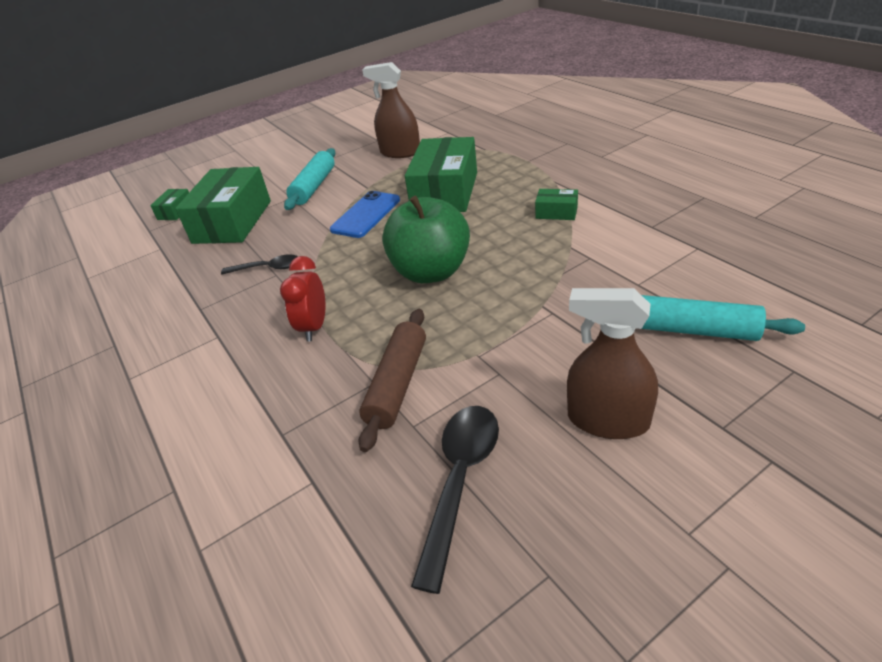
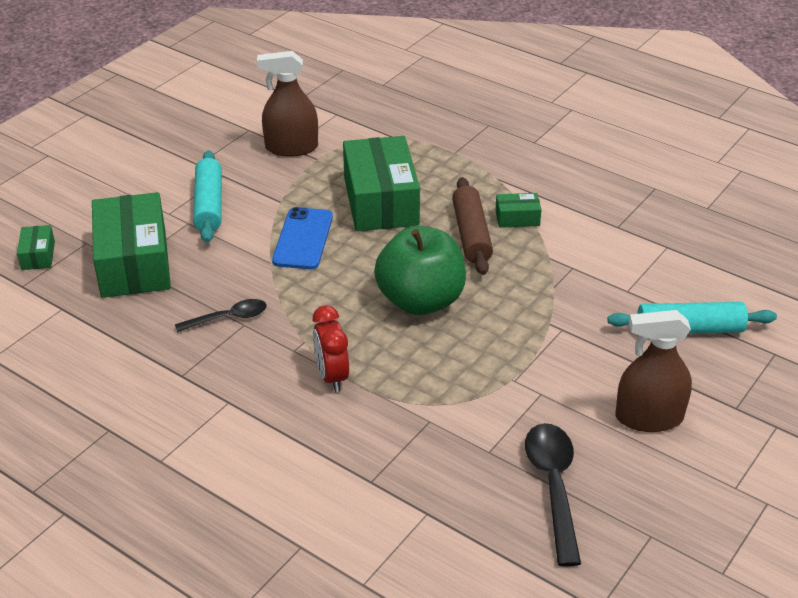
camera: 25 degrees left, 0 degrees up
brown rolling pin [358,309,426,452] -> brown rolling pin moved to [452,177,493,275]

